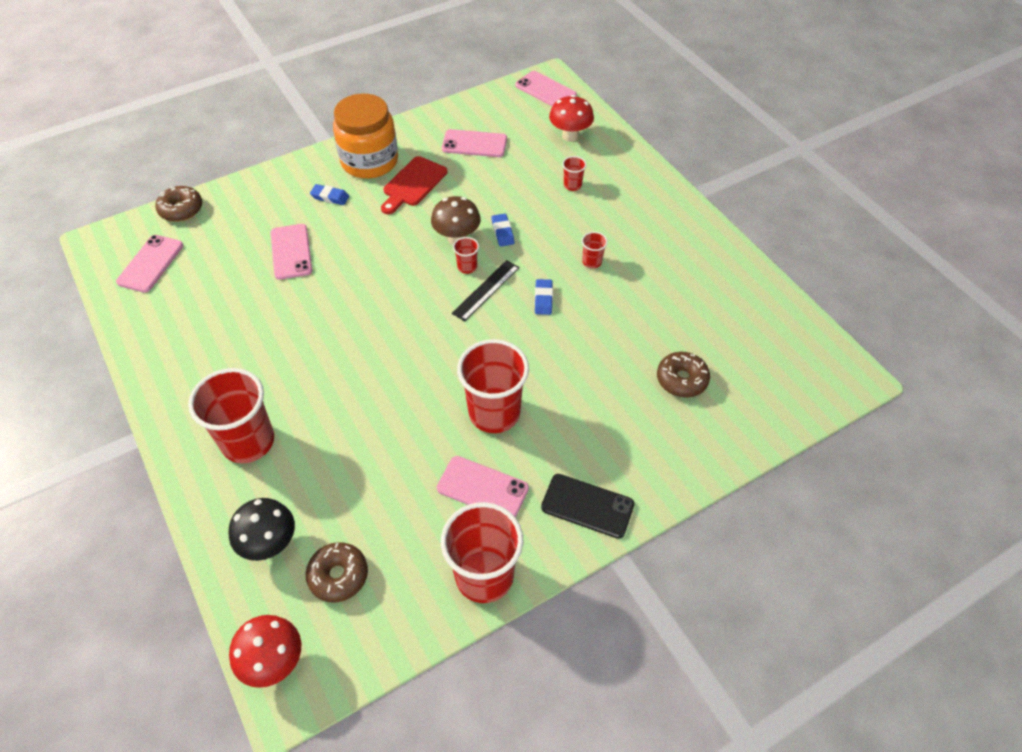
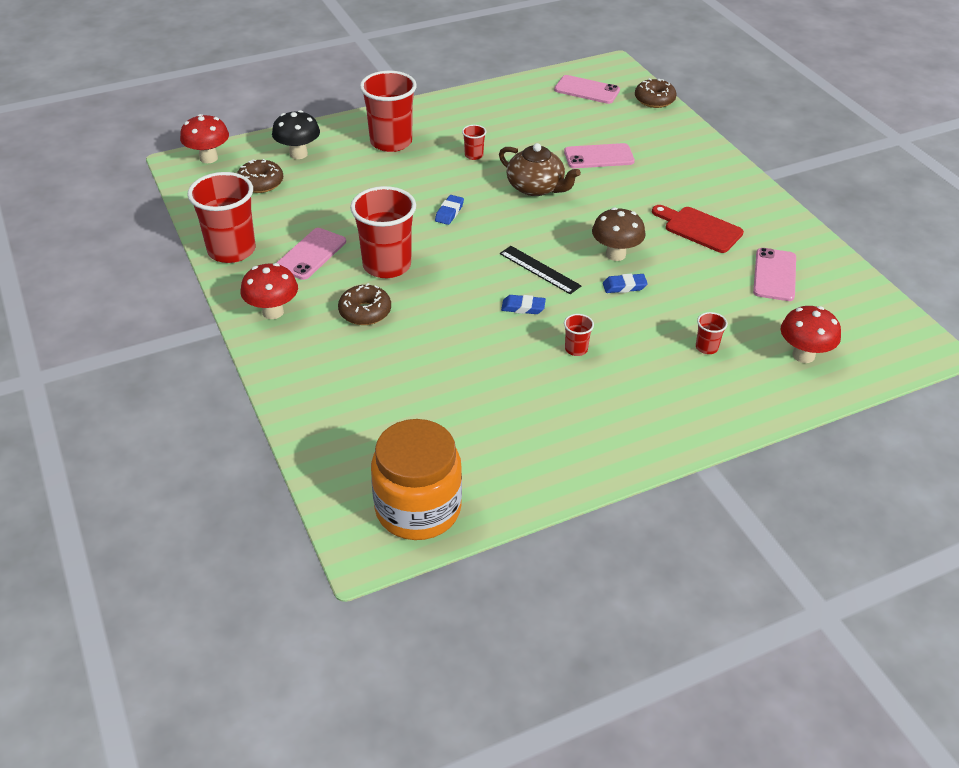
camera: 95 degrees right, 10 degrees down
blue eraser [310,184,349,205] -> blue eraser moved to [435,195,464,225]
orange jar [333,94,398,179] -> orange jar moved to [371,419,462,540]
red cup [453,237,479,274] -> red cup moved to [462,125,486,160]
pink phone [515,71,577,106] -> none
black phone [541,474,634,539] -> red mushroom [240,263,298,319]
brown donut [657,352,710,398] -> brown donut moved to [338,283,391,325]
none -> brown teapot [499,143,581,196]

